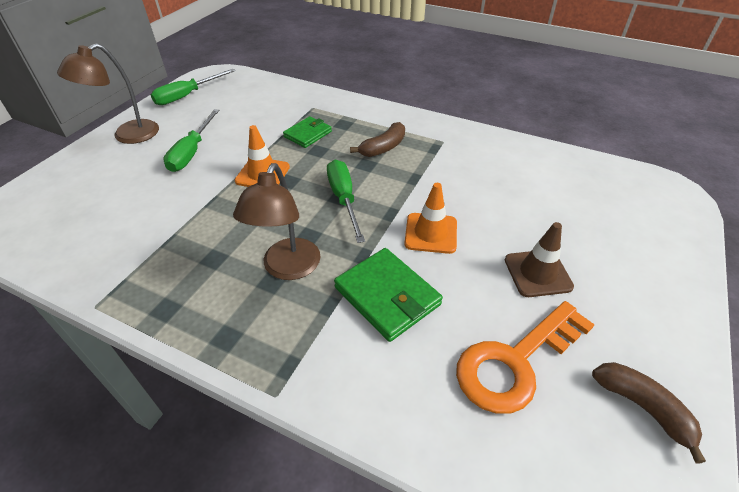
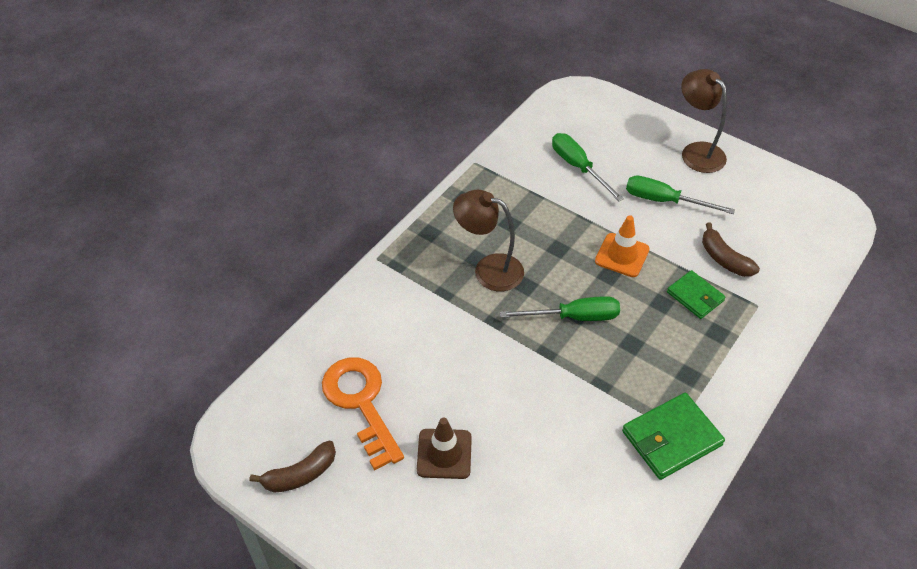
camera: 100 degrees right, 5 degrees up
green screwdriver [151,69,235,105] -> green screwdriver moved to [552,133,624,201]
green wallet [334,248,443,342] -> green wallet moved to [622,393,725,480]
brown banana [350,122,405,157] -> brown banana moved to [702,222,760,277]
orange traffic cone [404,183,457,254] -> none

